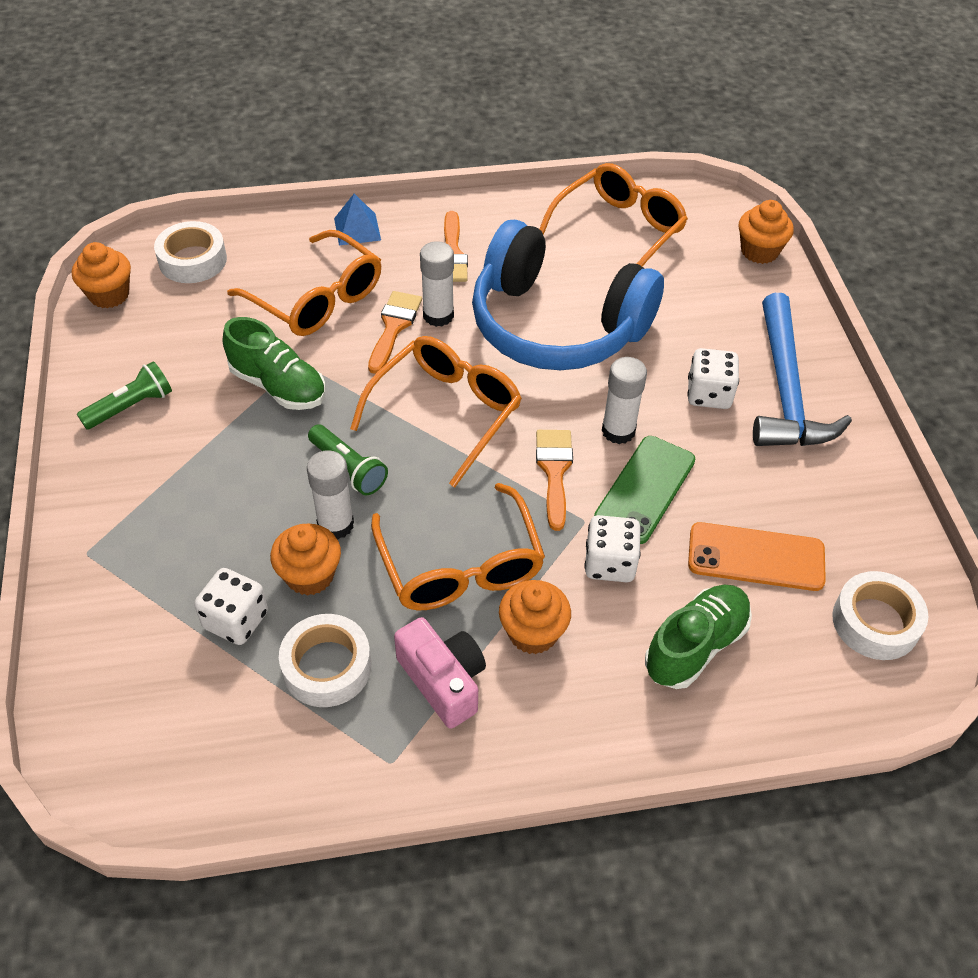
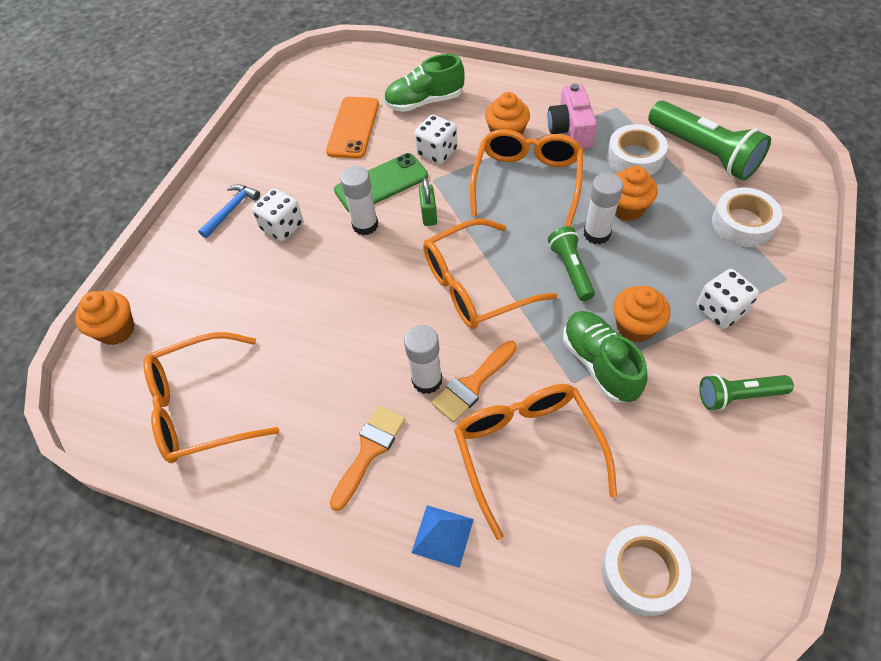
camera: 145 degrees left, 5 degrees up
orange cupcake [72,242,131,308] -> orange cupcake moved to [613,286,670,343]
white dice [194,568,268,645] -> white dice moved to [696,269,759,329]
blue headphones [472,220,664,370] -> none
orange brush [536,430,573,531] -> green padlock [419,178,437,226]
orange phone [688,522,826,591] -> orange phone turned 60 degrees clockwise [326,97,379,159]
blue hammer [753,293,852,446] -> blue hammer [198,184,260,238], size x0.47
white tape [832,571,928,660] -> white tape moved to [712,188,782,247]
none -> green flashlight [648,101,771,181]

